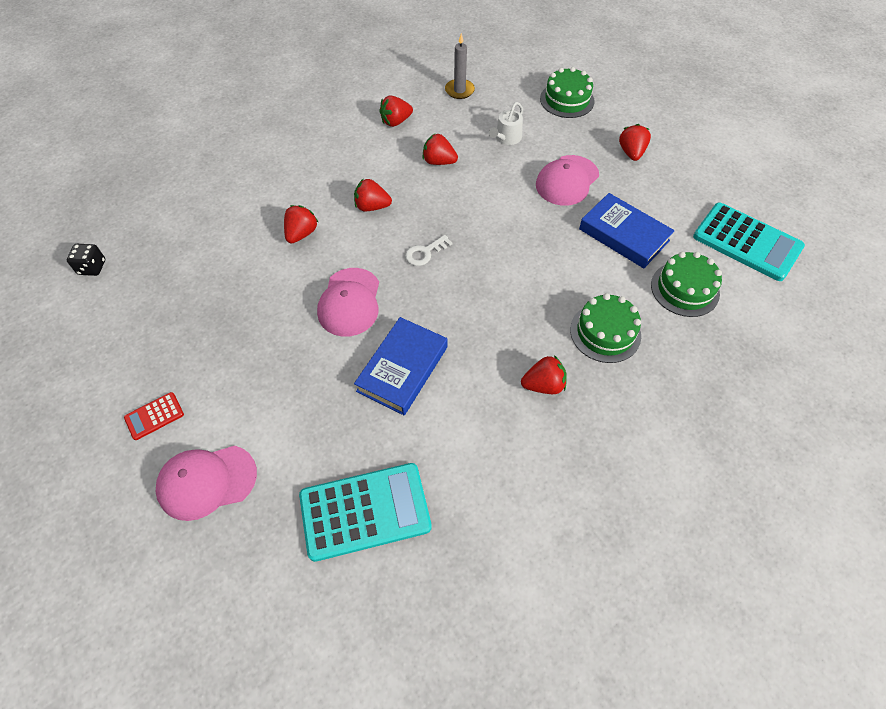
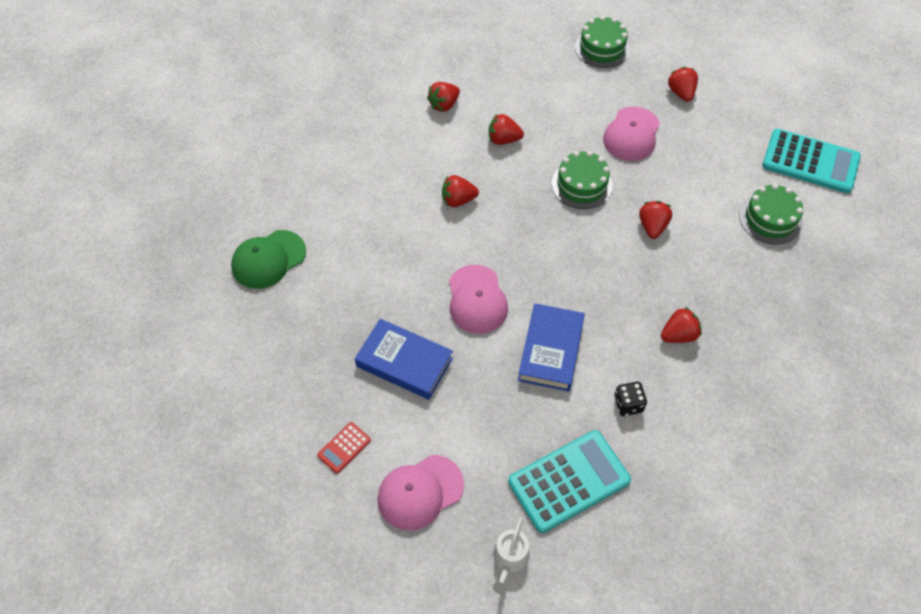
camera: 15 degrees left, 0 degrees up
black dice [67,244,105,276] -> black dice moved to [614,382,647,416]
red strawberry [284,205,318,243] -> red strawberry moved to [639,201,672,239]
white key [405,235,452,266] -> none
grey candle [445,33,475,99] -> none
white watering can [489,102,523,145] -> white watering can moved to [493,517,529,594]
green cake [570,293,641,363] -> green cake moved to [552,151,613,209]
blue book [579,193,675,268] -> blue book moved to [355,319,453,400]
none -> green cap [231,230,306,289]

